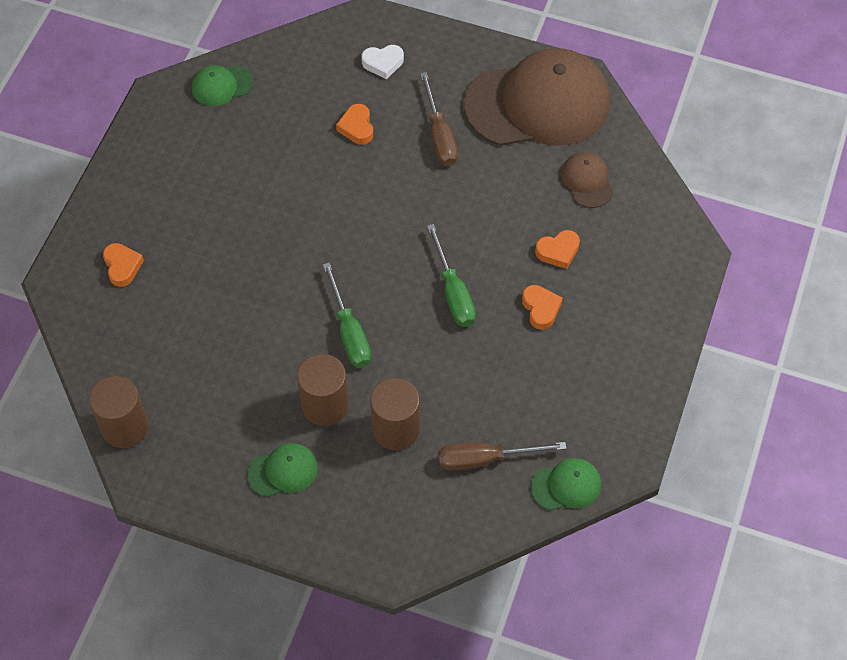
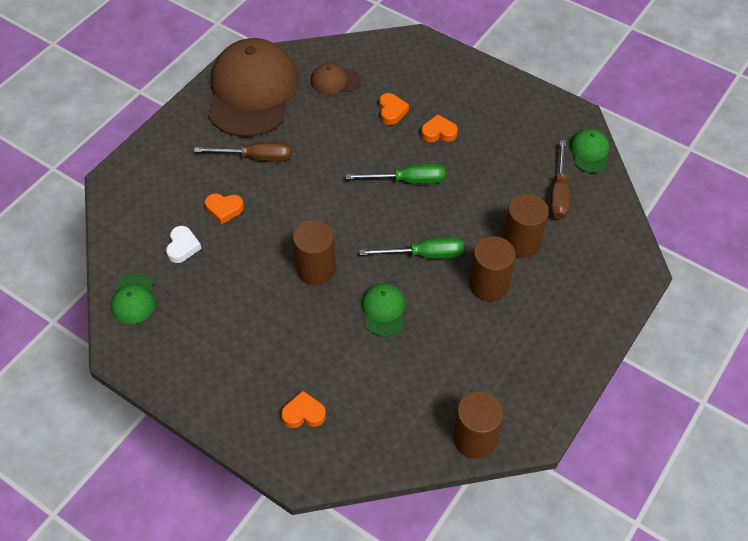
camera: 75 degrees left, 5 degrees down
green cap [247,443,318,497] -> green cap moved to [362,283,405,337]
white heart [361,45,404,79] -> white heart moved to [166,226,202,263]
none -> brown cylinder [293,220,336,285]

